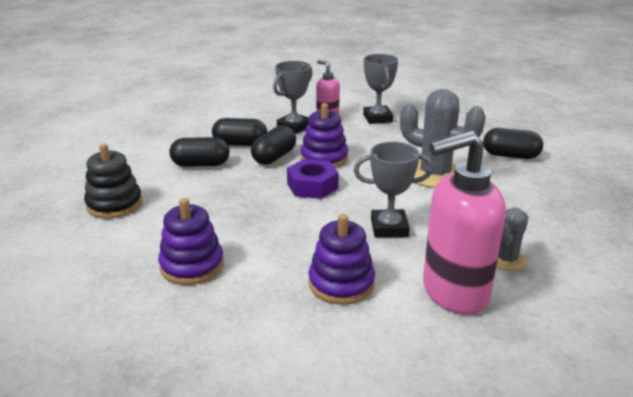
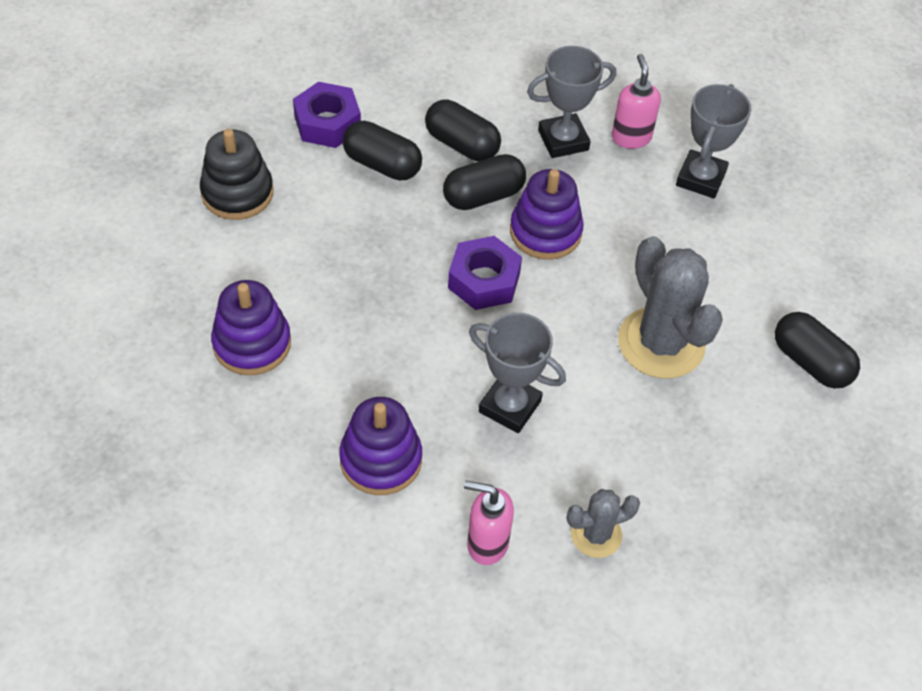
camera: 30 degrees right, 25 degrees up
pink soap dispenser [423,131,506,315] -> pink soap dispenser [464,481,514,565], size x0.52
none -> purple nut [293,82,361,148]

